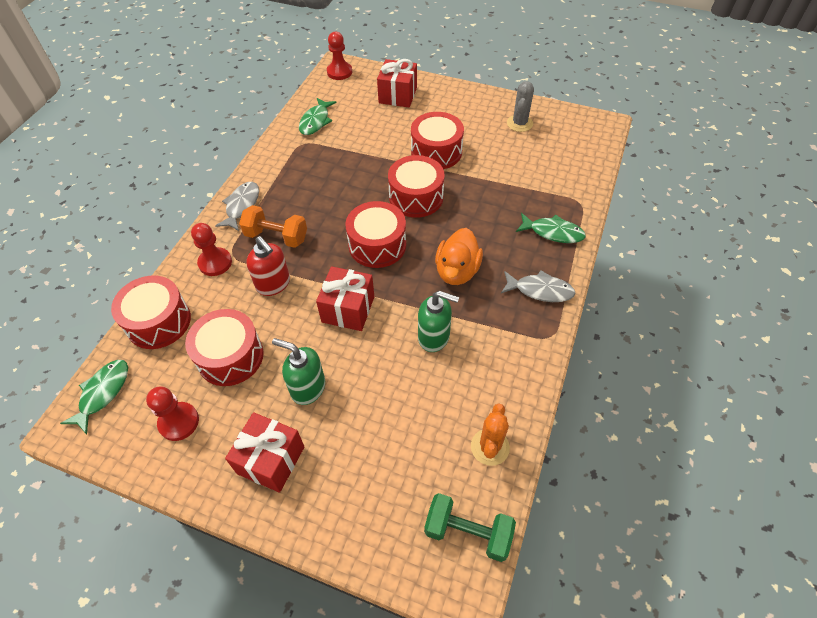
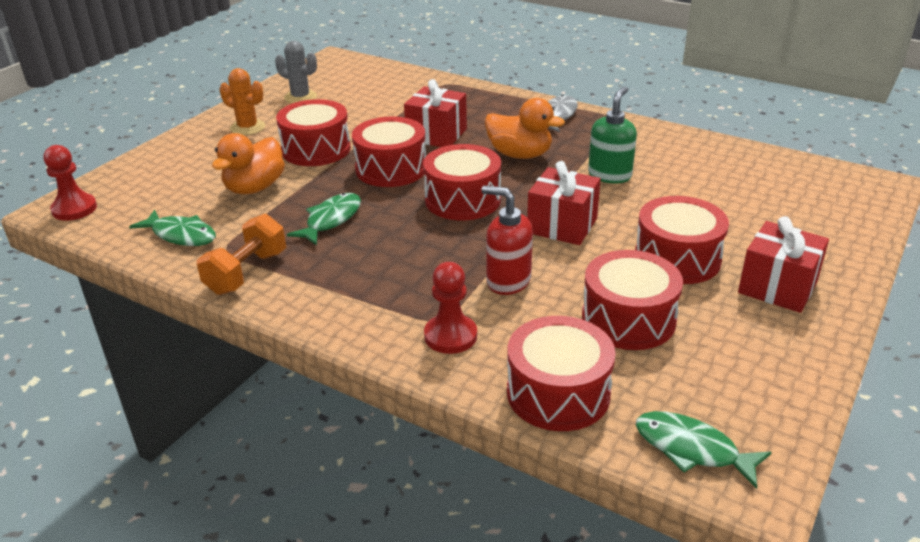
camera: 80 degrees left, 20 degrees down
red pawn [146,386,199,441] -> none
grey fish [215,182,259,231] -> none
orange dumbbell [239,205,307,248] -> orange dumbbell moved to [197,214,286,295]
red soap dispenser [246,236,290,296] -> red soap dispenser turned 120 degrees counterclockwise [481,186,533,295]
green soap dispenser [272,338,325,405] -> red drum [635,196,729,284]
red gift [377,59,417,107] -> red gift moved to [404,79,467,147]
green dumbbell [424,493,516,562] -> none
orange cactus [471,403,510,466] -> orange cactus moved to [220,68,265,135]
green fish [516,213,586,243] -> green fish moved to [287,193,361,246]
none -> orange duck [212,133,285,194]

